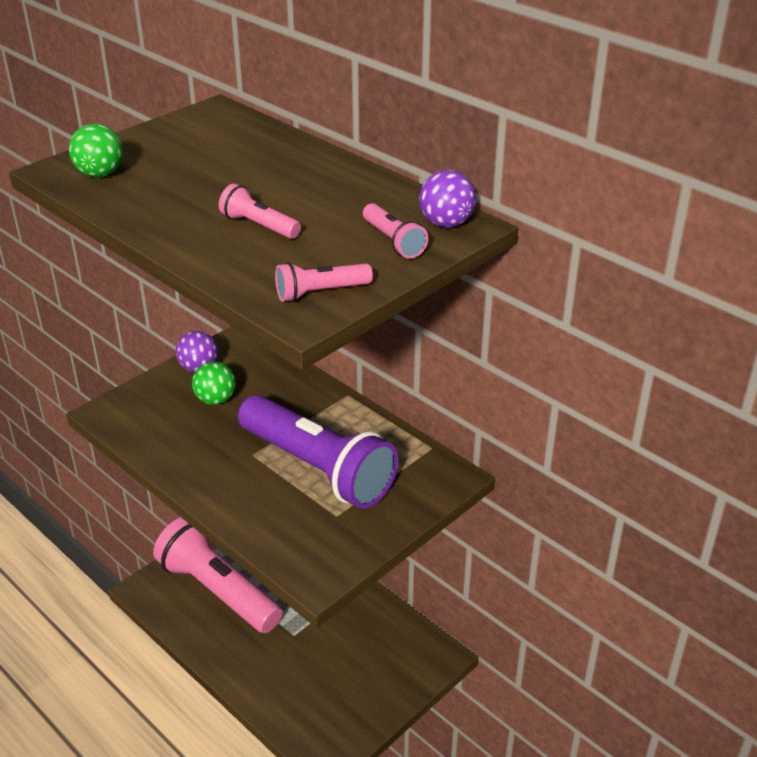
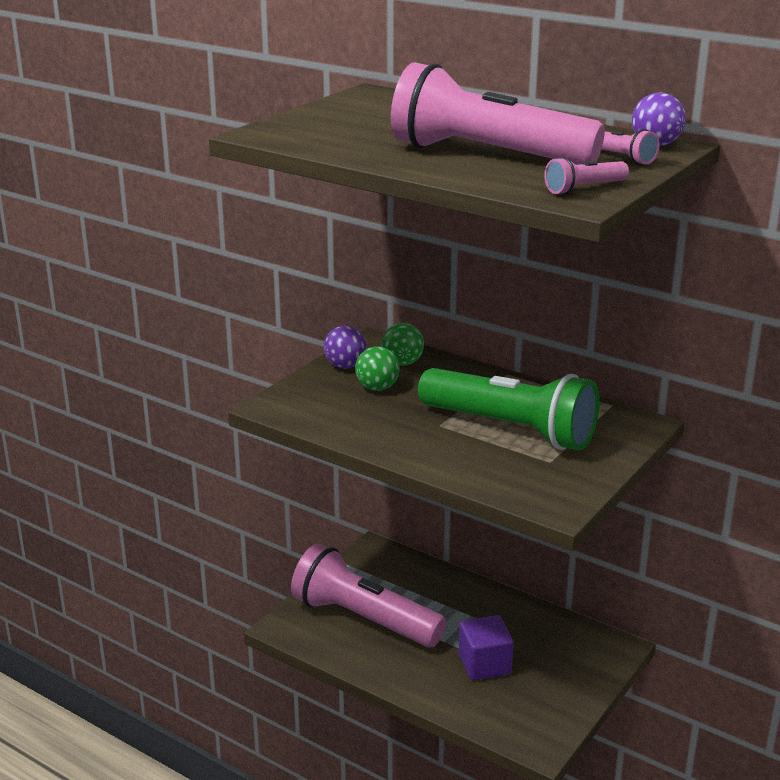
camera: 10 degrees left, 10 degrees down
green ball [69,124,123,177] -> green ball moved to [381,323,424,366]
pink flashlight [219,184,301,239] -> pink flashlight [391,62,605,165], size x2.49
purple flashlight [238,395,398,508] -> green flashlight [418,368,600,451]
none -> purple cube [459,615,514,680]

